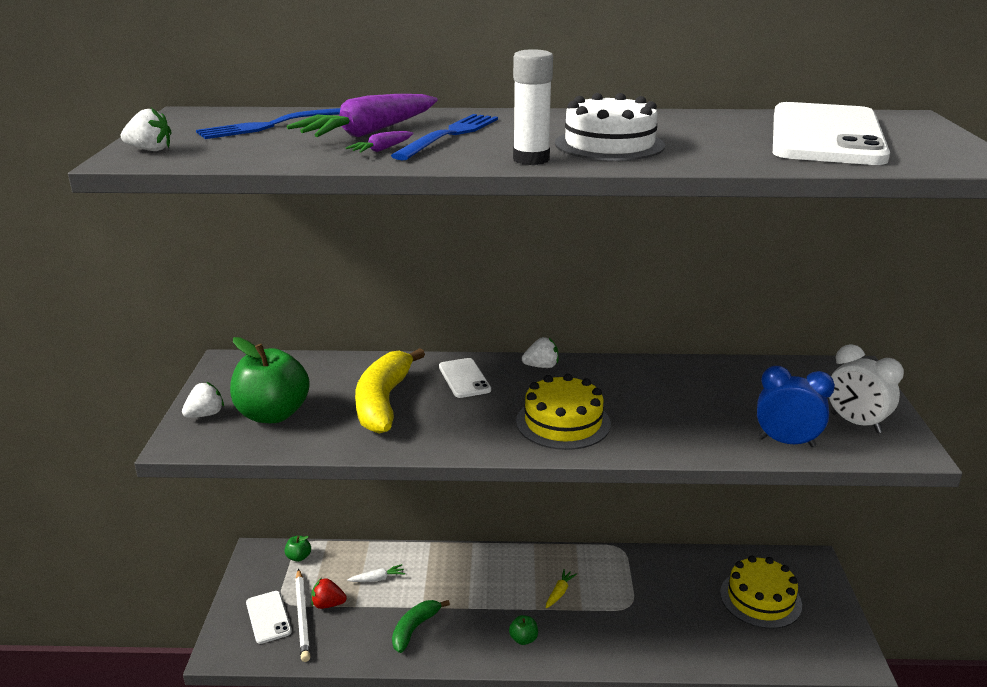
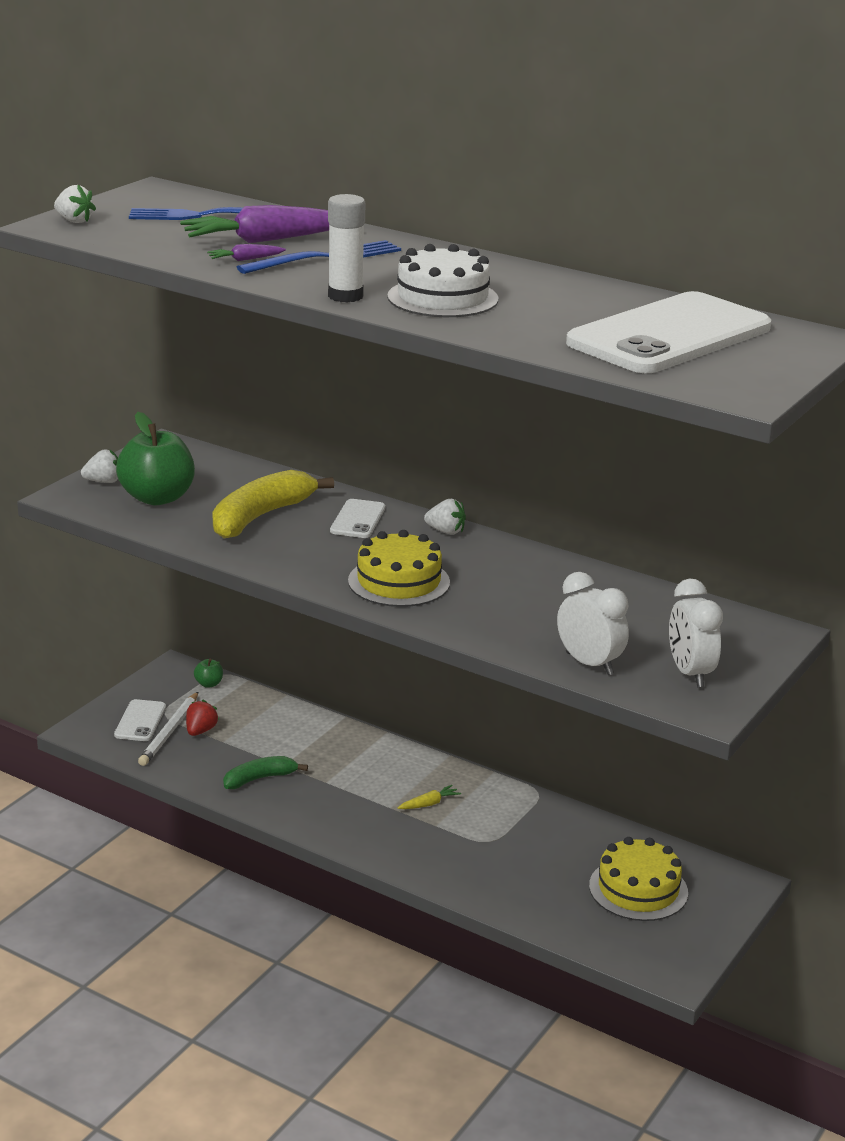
camera: 30 degrees right, 0 degrees up
red strawberry [311,578,347,609] -> red strawberry turned 75 degrees clockwise [186,700,219,736]
white carrot [347,564,405,582] -> none
green apple [509,615,538,645] -> none
blue clock [757,366,835,447] -> white clock [557,572,629,675]

